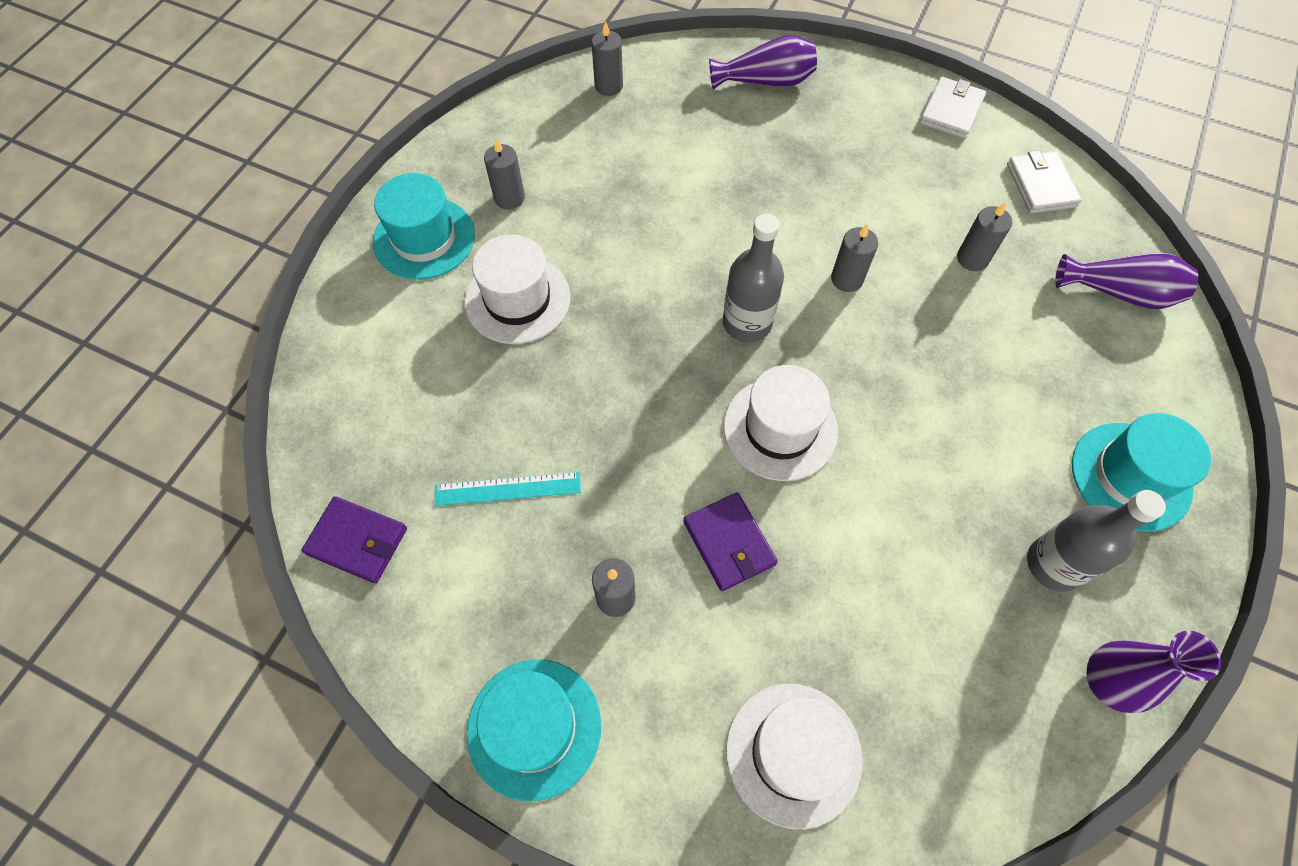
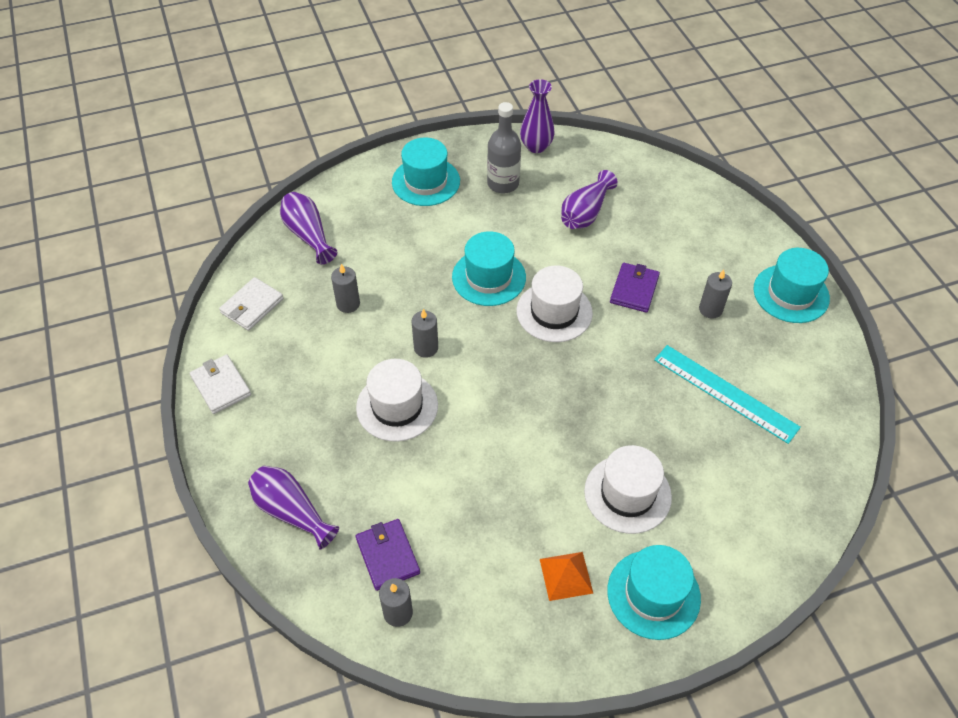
camera: 135 degrees left, 10 degrees down
purple wallet [301,496,407,583] -> purple wallet moved to [356,519,420,591]
turquoise ruler [435,472,581,506] -> turquoise ruler [654,345,801,444], size x1.56
grey candle [484,138,525,210] -> orange pyramid [540,552,593,601]
grey bottle [723,214,784,342] -> none
white hat [726,684,863,829] -> white hat moved to [356,359,438,441]
white wallet [920,77,986,139] -> white wallet turned 75 degrees clockwise [190,354,251,414]
none -> turquoise hat [452,231,526,306]
none -> purple vase [561,170,618,229]

